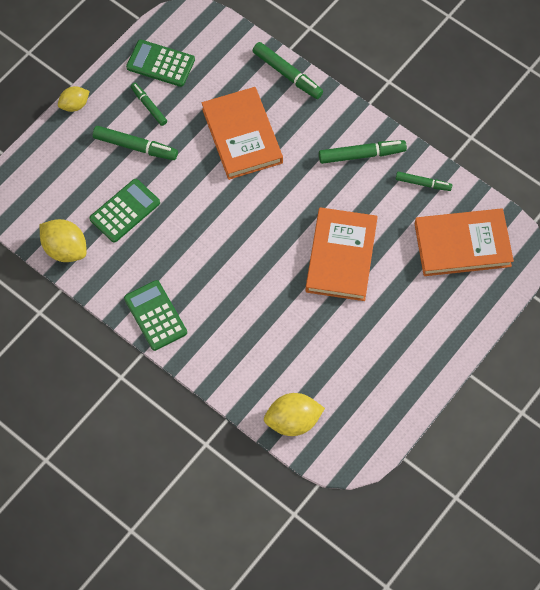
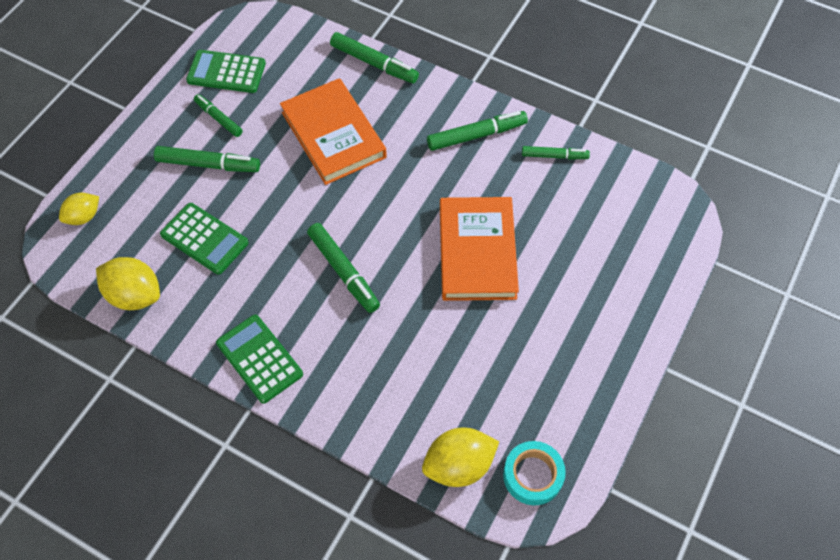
camera: 10 degrees left, 5 degrees down
yellow lemon [58,86,90,112] -> yellow lemon moved to [59,193,99,225]
green calculator [89,179,160,243] -> green calculator turned 90 degrees clockwise [160,203,249,275]
orange book [415,208,514,276] -> none
none -> green marker [307,223,380,313]
none -> turquoise tape [503,441,566,505]

